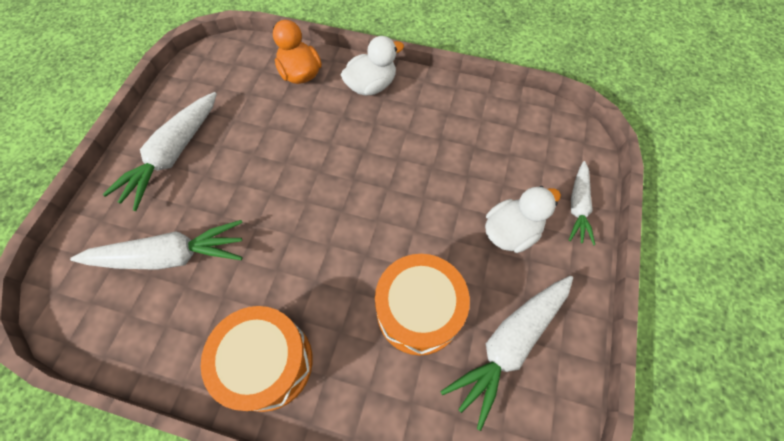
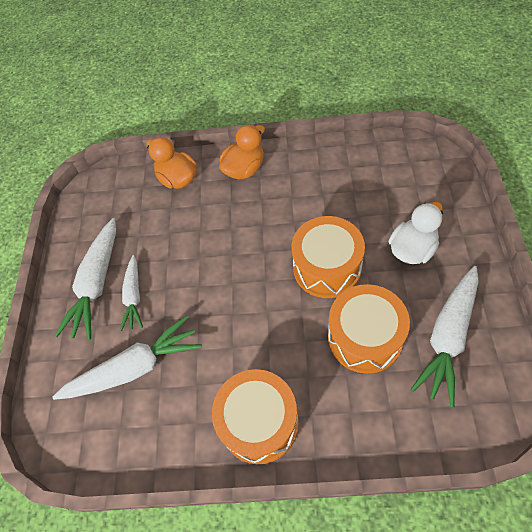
camera: 10 degrees left, 5 degrees down
white duck [341,36,404,96] -> orange duck [219,125,265,179]
white carrot [569,161,595,245] -> white carrot moved to [120,255,143,331]
none -> orange drum [292,216,365,298]

